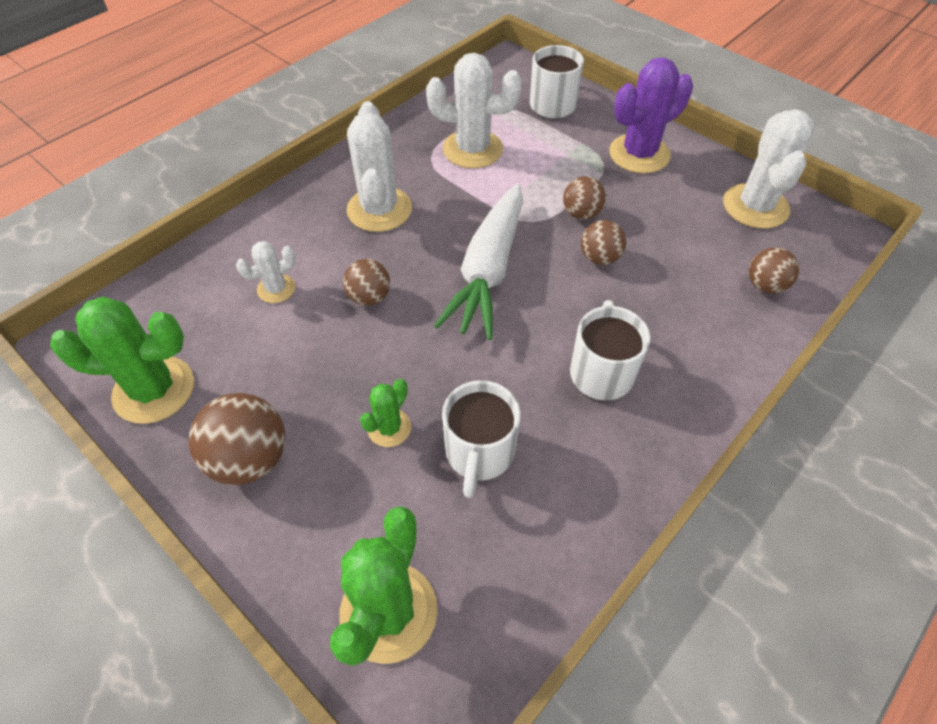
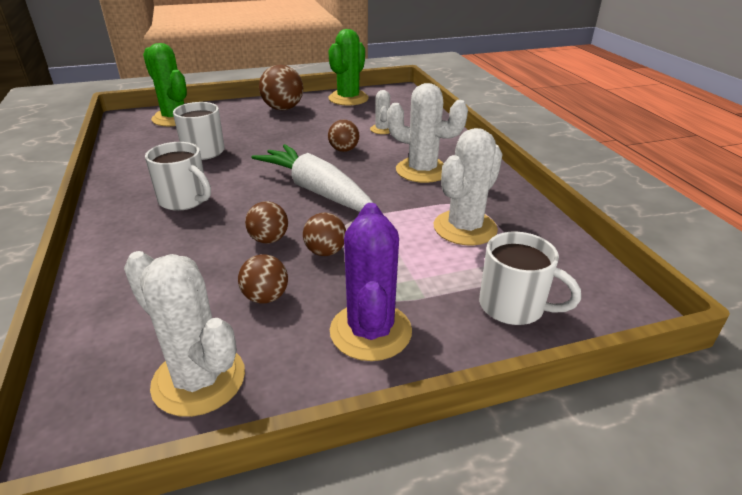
camera: 120 degrees right, 20 degrees down
green cactus [360,379,411,447] -> none
brown ball [749,247,799,294] -> brown ball moved to [238,254,288,303]

